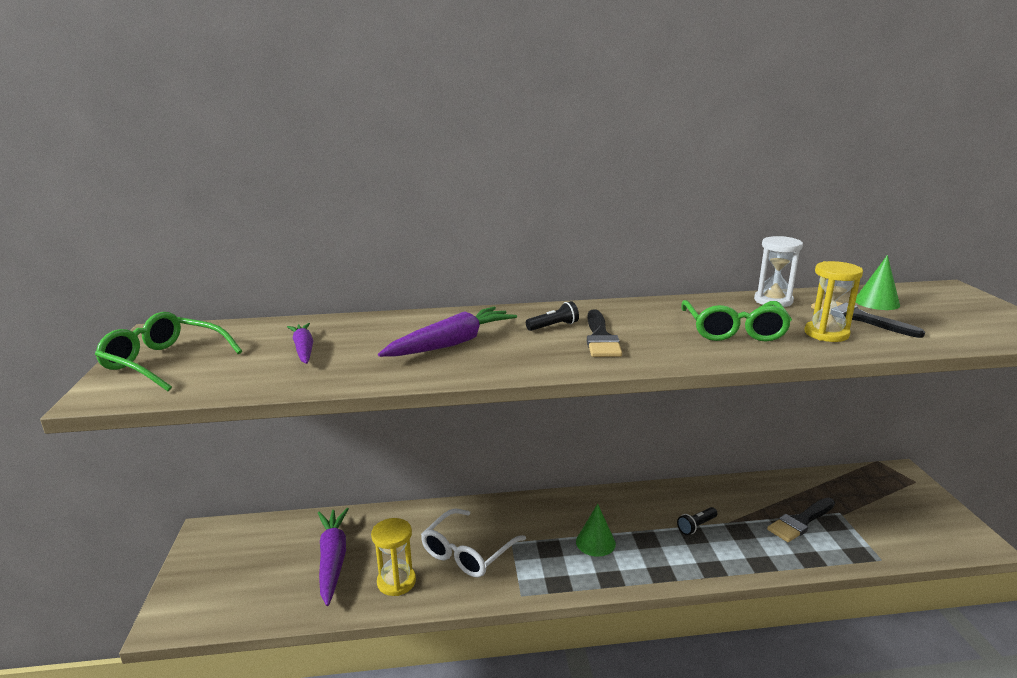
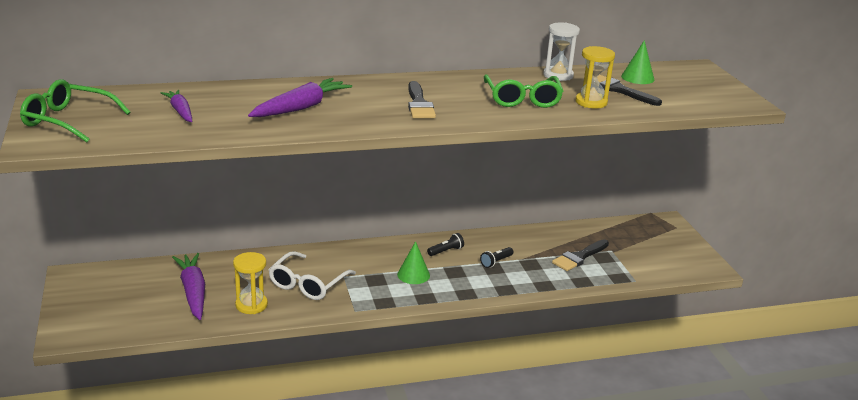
camera: 10 degrees left, 5 degrees up
black flashlight [526,301,579,331] -> black flashlight moved to [427,233,464,256]

